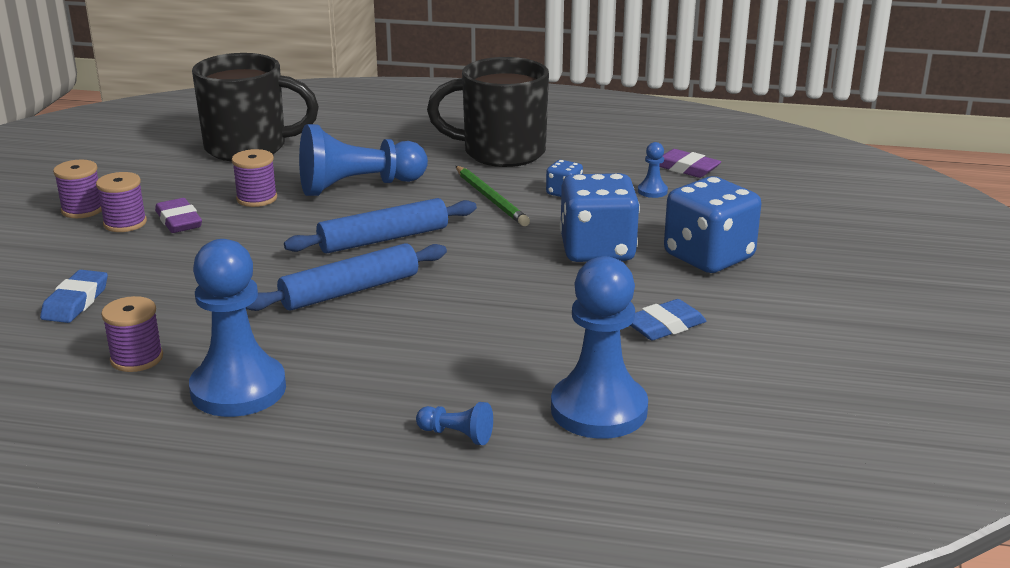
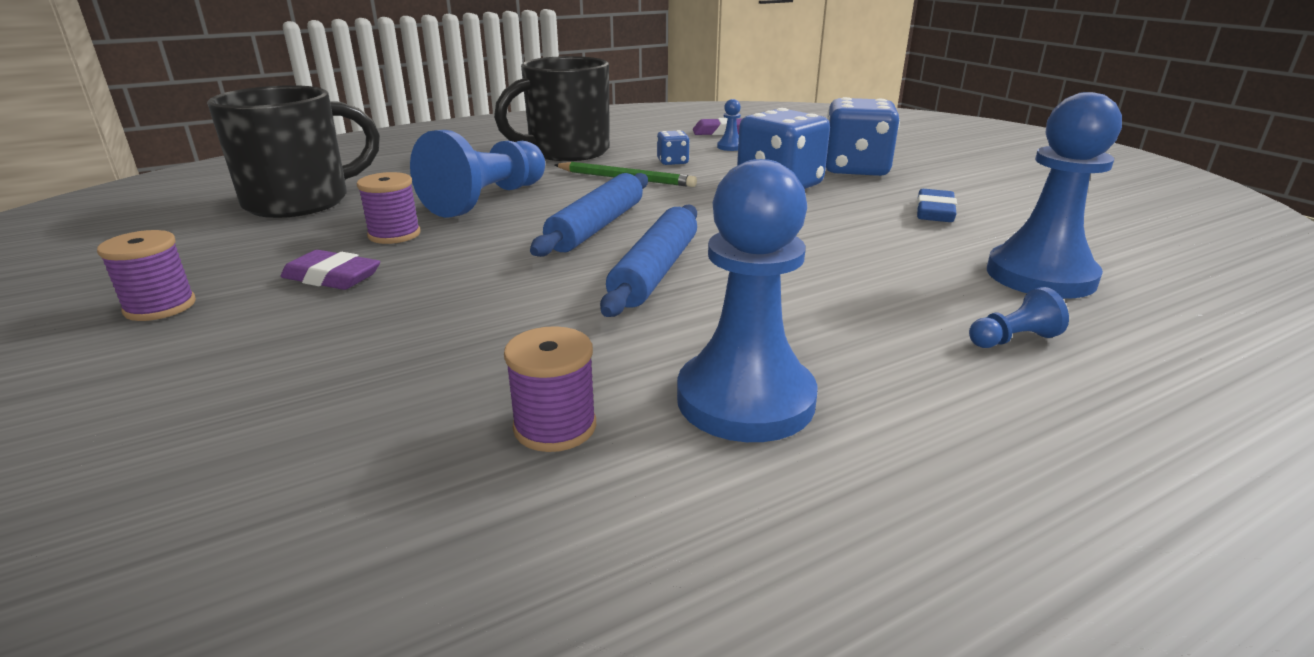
camera: 40 degrees left, 0 degrees up
blue eraser [40,270,108,323] -> none
purple spool [96,172,147,232] -> none

